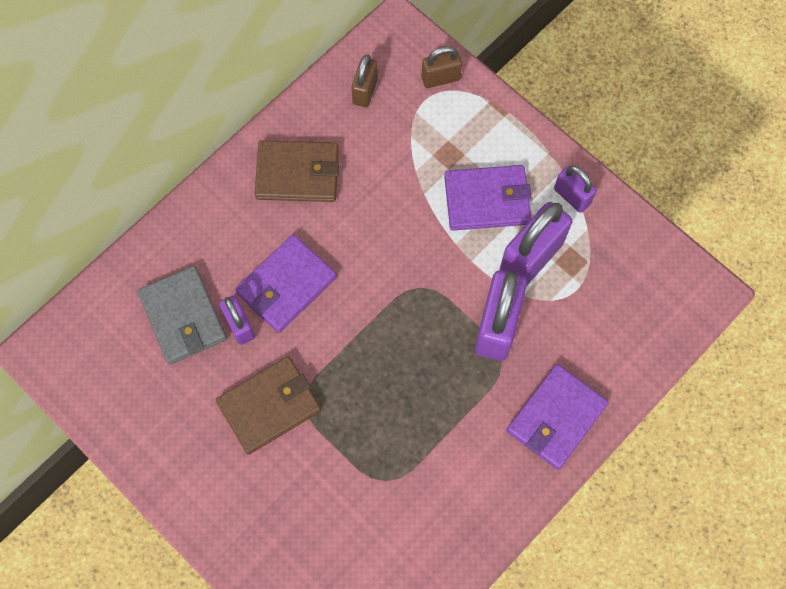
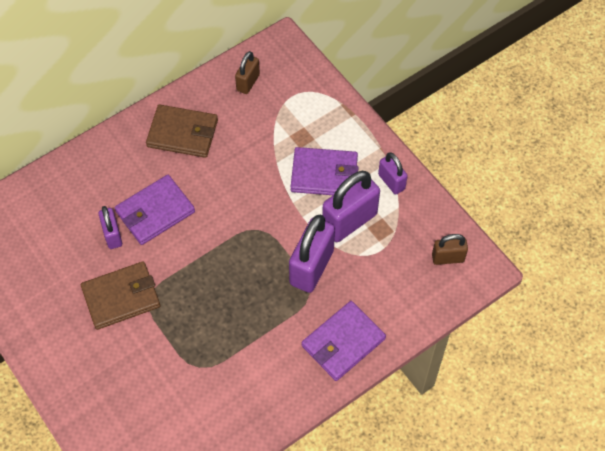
camera: 10 degrees right, 10 degrees down
grey wallet [137,266,227,365] -> none
brown padlock [422,46,462,88] -> brown padlock moved to [432,234,468,265]

